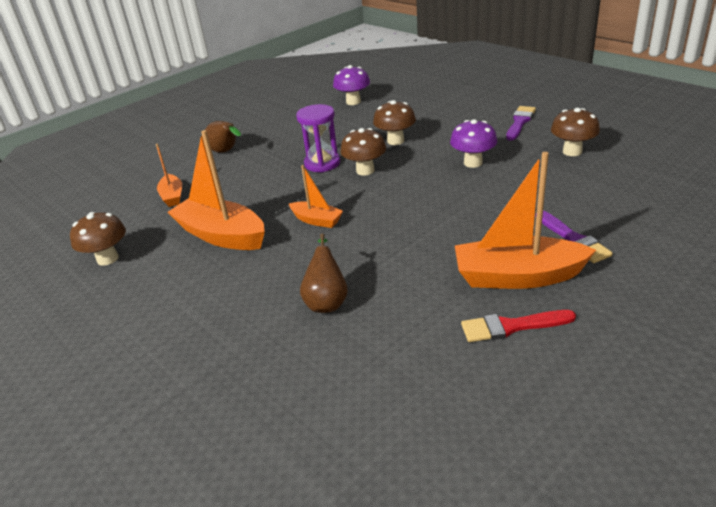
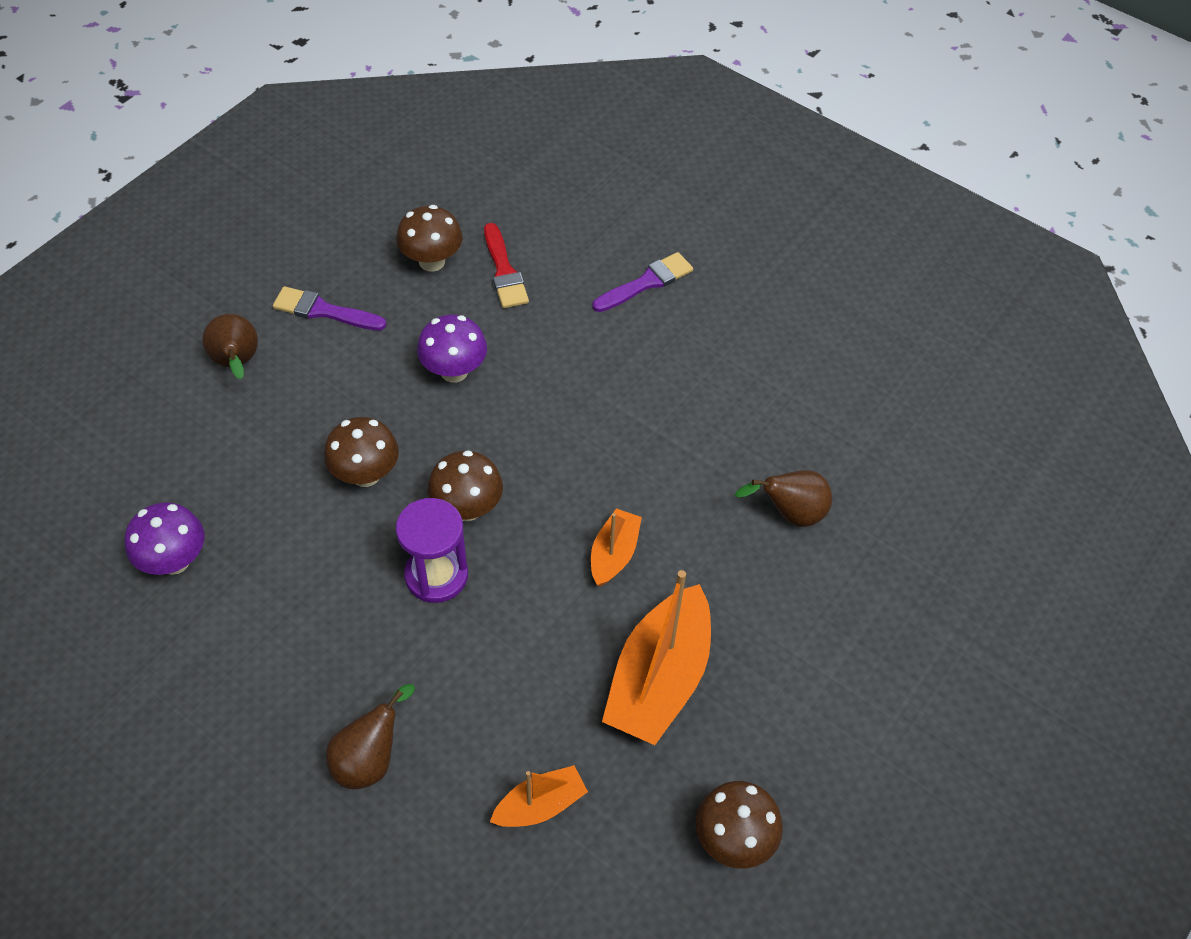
camera: 105 degrees left, 20 degrees up
orange boat [455,152,596,289] -> none
red brush [461,310,576,342] -> red brush moved to [484,223,529,308]
none -> brown pear [202,314,258,379]

